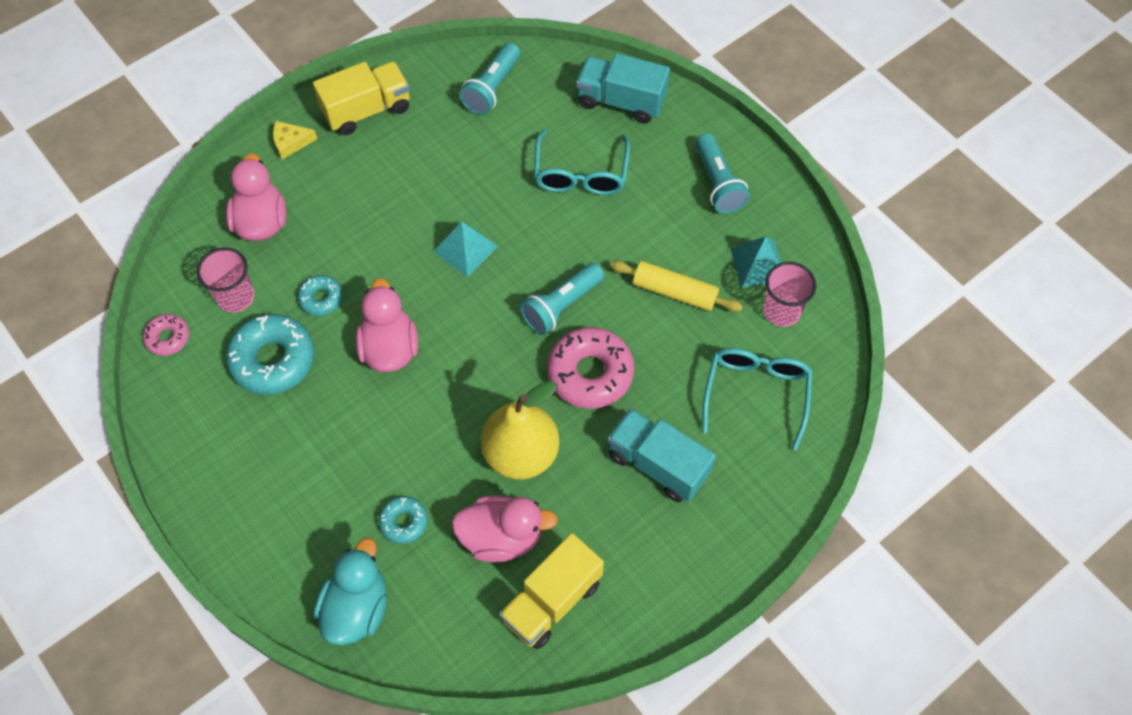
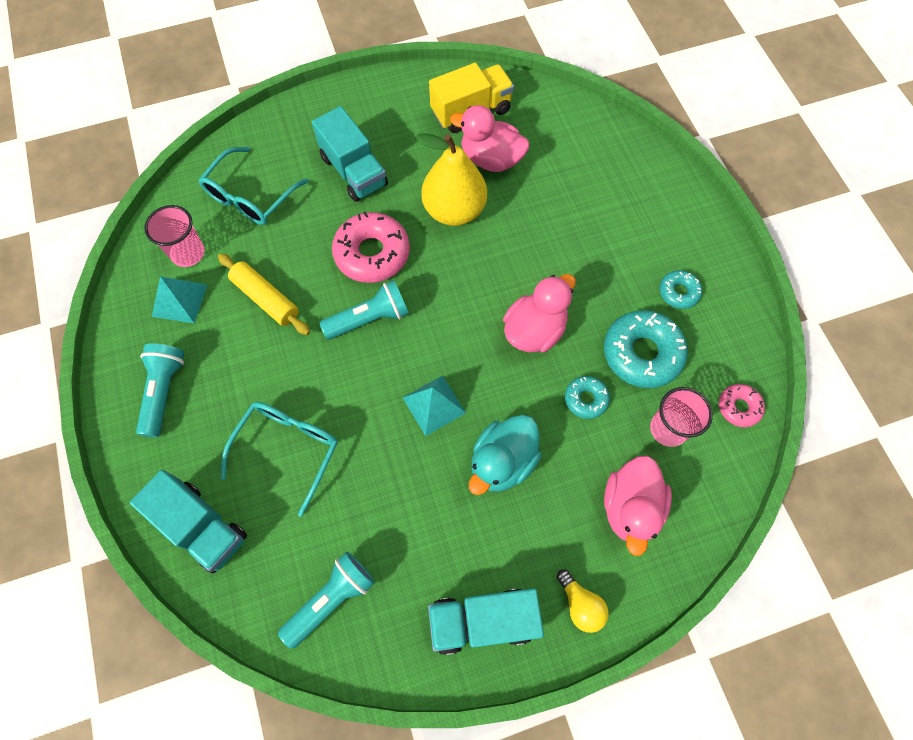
camera: 160 degrees left, 5 degrees up
yellow cheese [273,121,317,159] -> yellow light bulb [557,569,609,633]
yellow truck [313,61,410,135] -> turquoise truck [428,588,544,655]
turquoise duck [314,538,387,645] -> turquoise duck moved to [469,415,542,495]
pink duck [356,278,418,372] -> pink duck turned 150 degrees counterclockwise [503,274,576,353]
turquoise donut [378,496,428,544] -> turquoise donut moved to [660,270,702,309]

